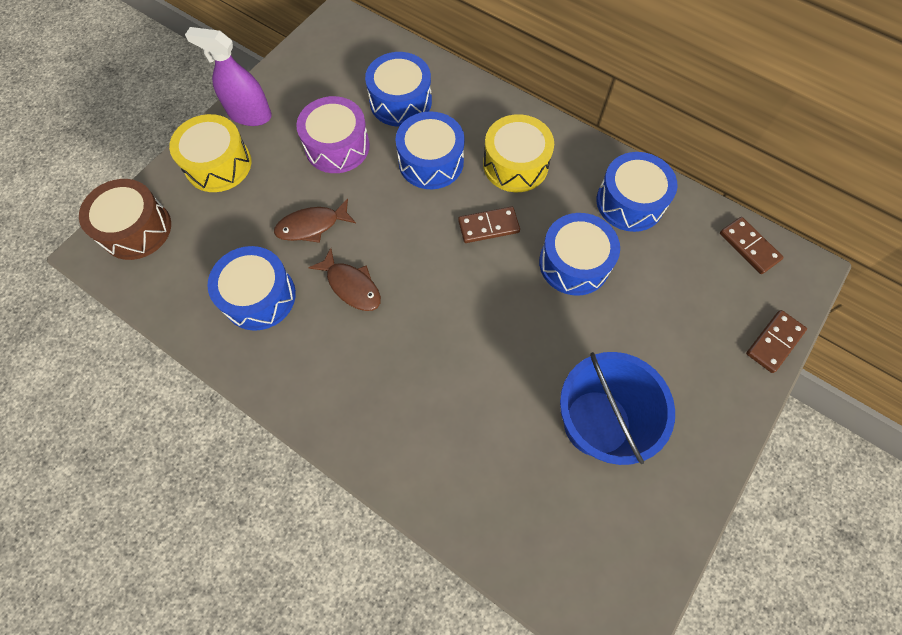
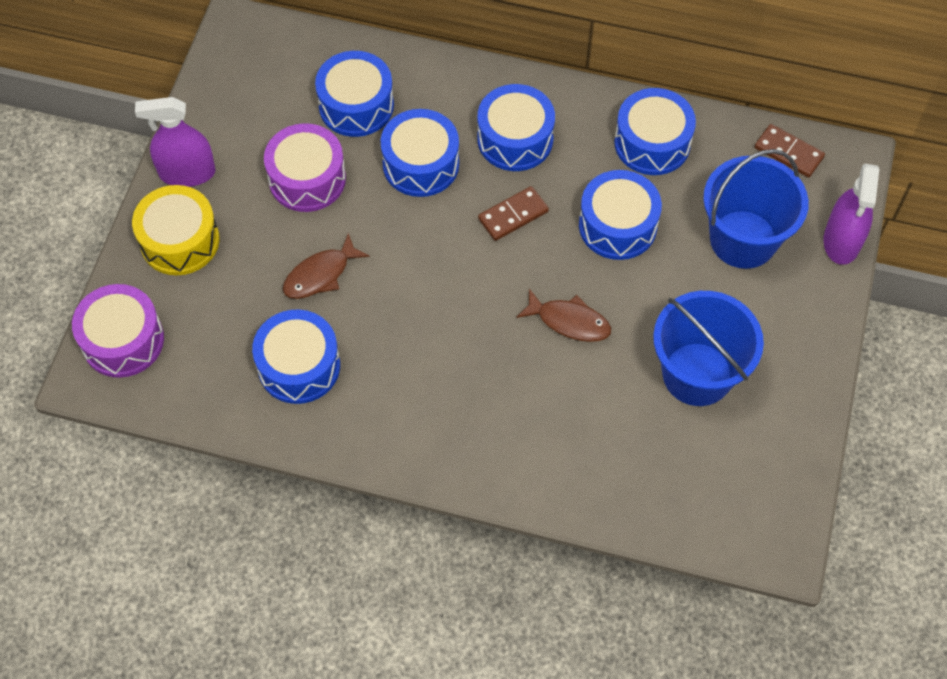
camera: 20 degrees left, 5 degrees down
brown drum [79,179,171,260] -> purple drum [72,284,164,378]
brown fish [308,248,381,311] -> brown fish moved to [516,289,611,342]
yellow drum [483,114,554,192] -> blue drum [477,84,555,171]
brown domino [746,310,807,373] -> purple spray bottle [824,164,879,265]
none -> blue bucket [703,149,809,269]

